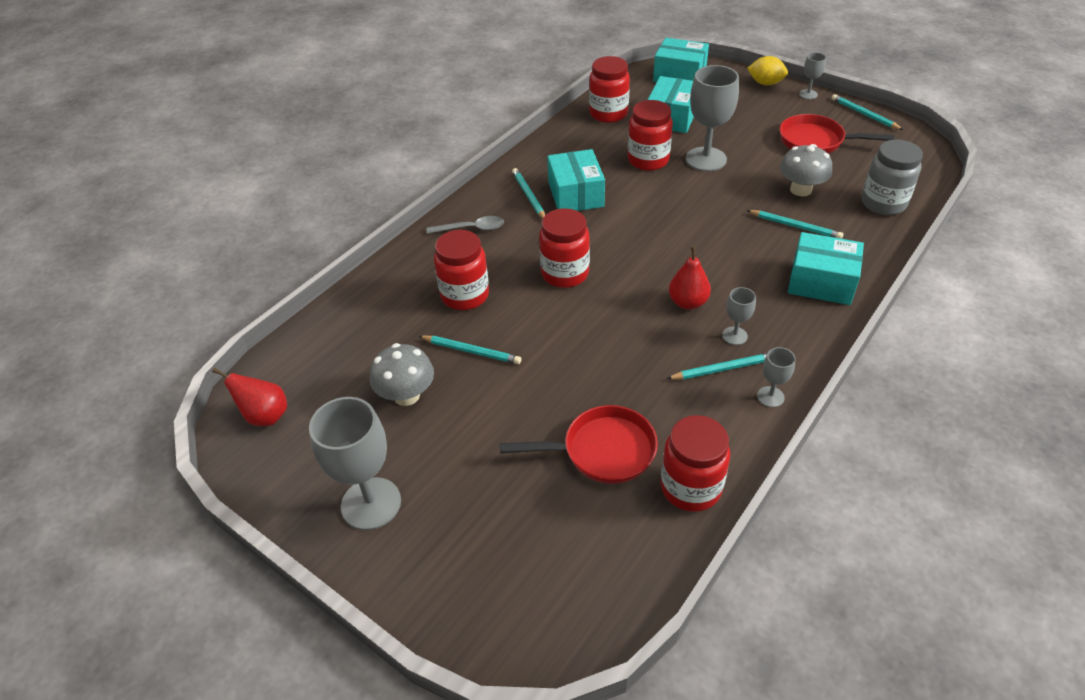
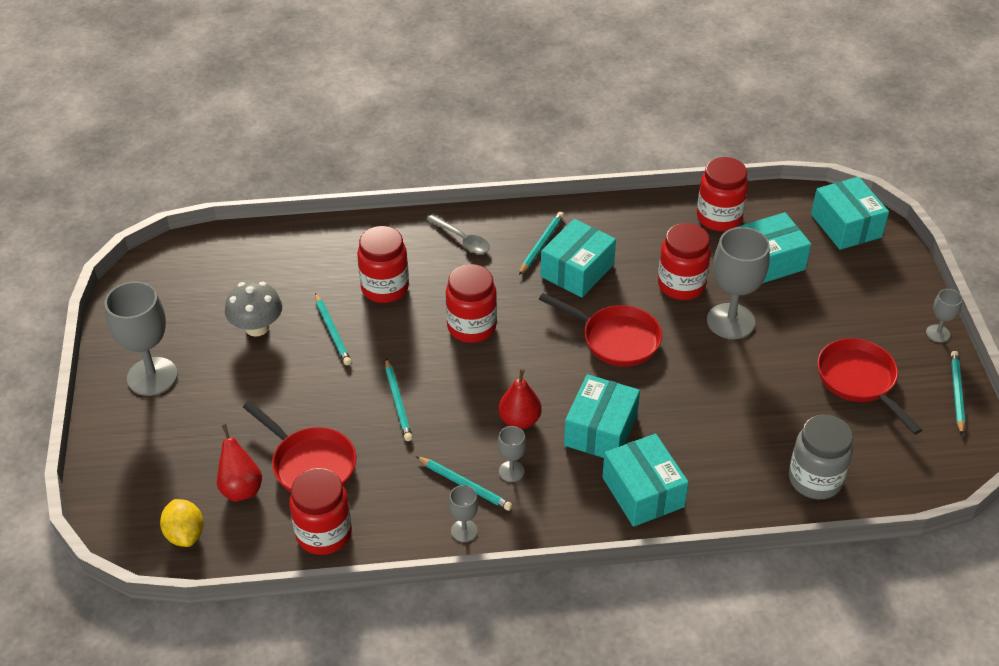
camera: 45 degrees right, 0 degrees up
red pear [212,368,287,426] -> red pear moved to [217,424,262,502]
turquoise pencil [746,210,843,239] -> turquoise pencil moved to [385,358,412,441]
yellow lemon [747,56,788,85] -> yellow lemon moved to [160,499,204,547]
grey mushroom [780,144,832,196] -> none
none -> red pan [539,293,662,367]
none -> turquoise box [564,374,640,458]

